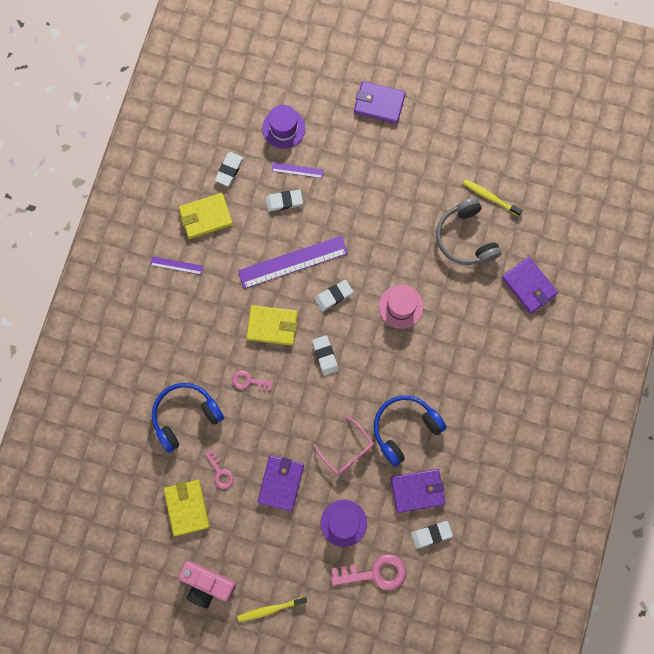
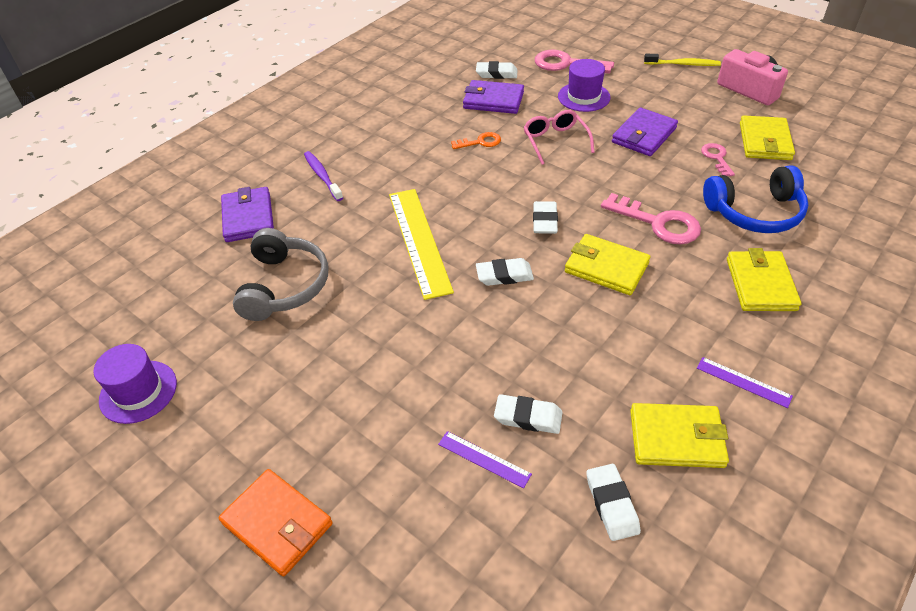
camera: 155 degrees left, 30 degrees down
white eraser [215,152,243,186] -> white eraser turned 60 degrees counterclockwise [587,464,641,541]
pink key [232,370,273,391] -> pink key [601,193,701,244], size x1.76
purple ruler [238,236,348,289] -> none
purple hat [262,105,305,149] -> purple hat moved to [93,344,177,424]
purple wallet [354,81,406,124] -> orange wallet [219,469,333,576]
blue headphones [374,395,447,466] -> orange key [451,132,501,149]
pink hat [379,285,424,329] -> yellow ruler [389,189,454,300]
yellow toothbrush [463,179,523,216] -> none
none -> purple toothbrush [304,151,343,201]
none -> yellow wallet [727,248,801,311]

